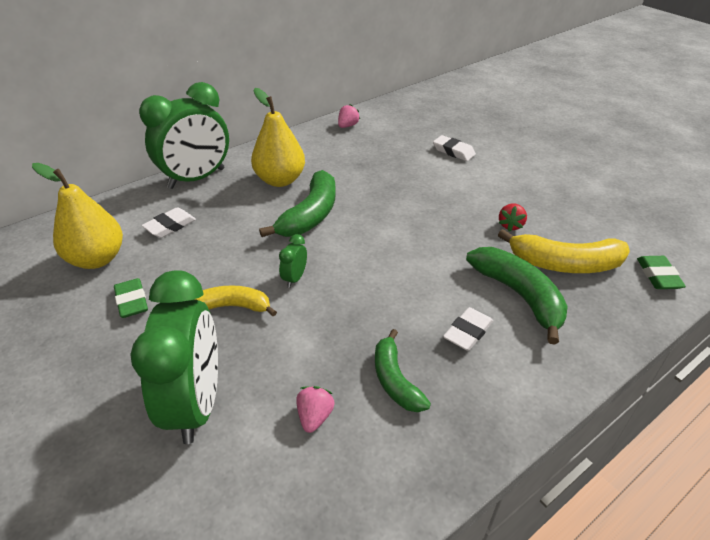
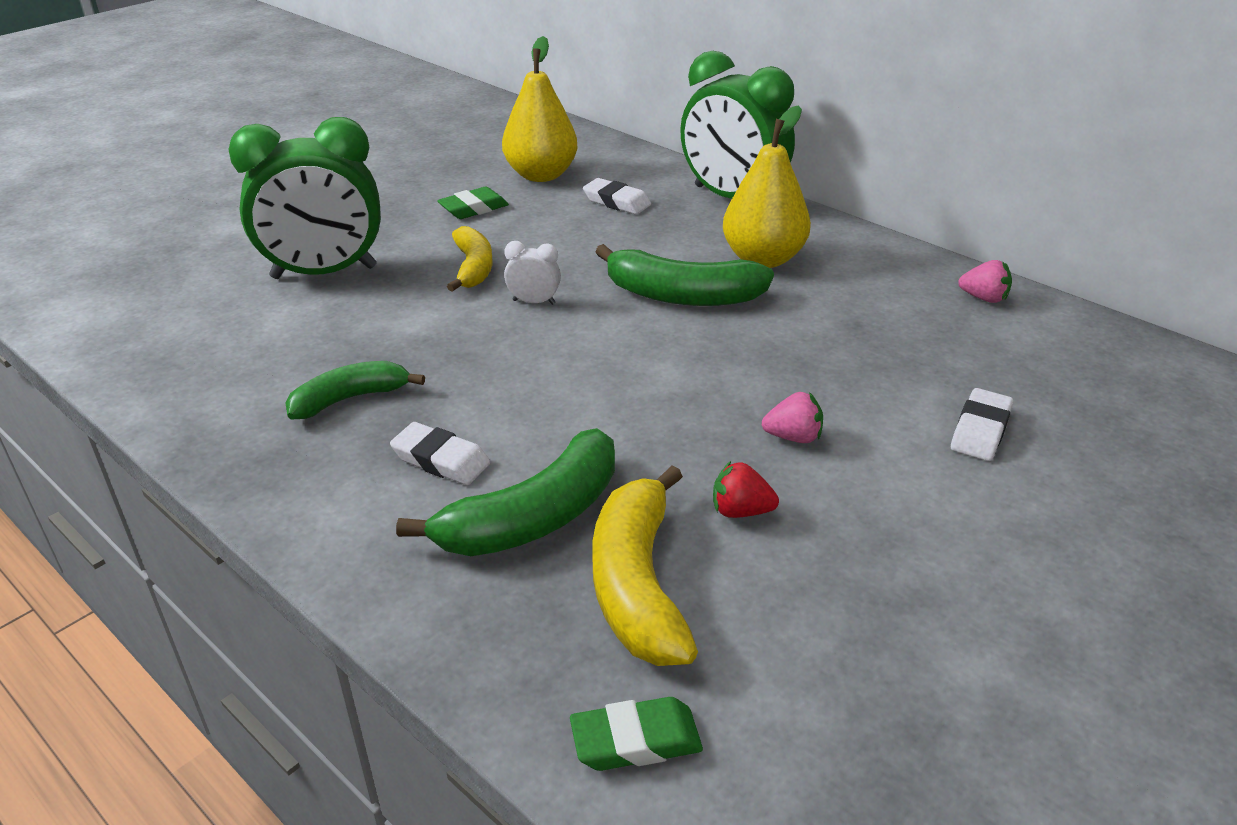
camera: 80 degrees right, 5 degrees down
green clock [279,234,307,288] -> white clock [504,241,561,305]
pink strawberry [297,386,335,433] -> pink strawberry moved to [762,392,823,443]

